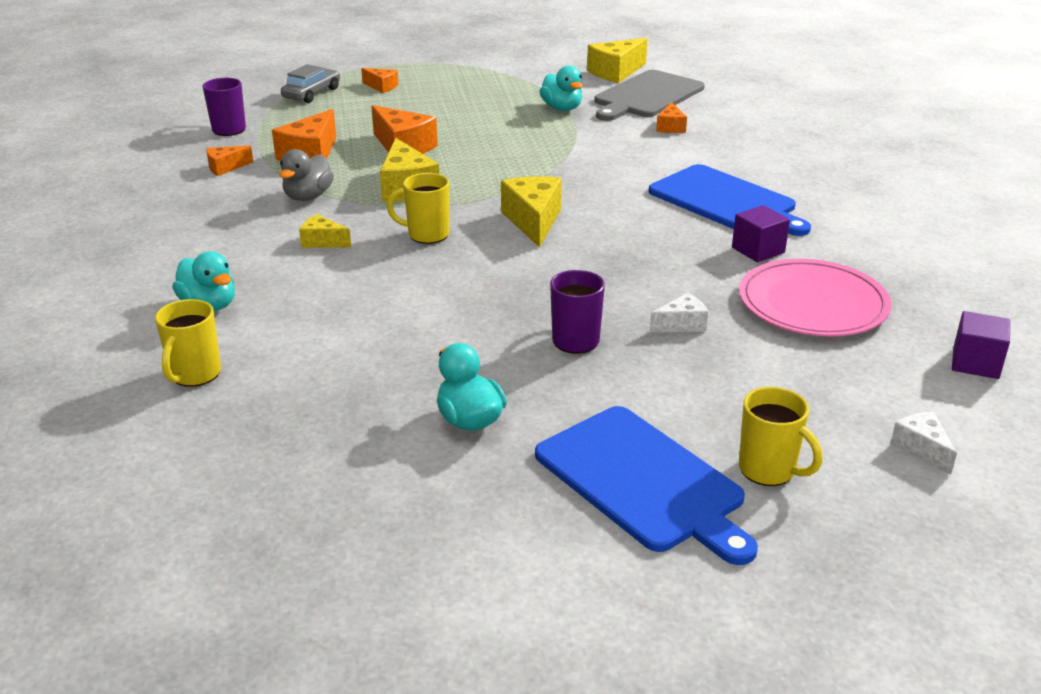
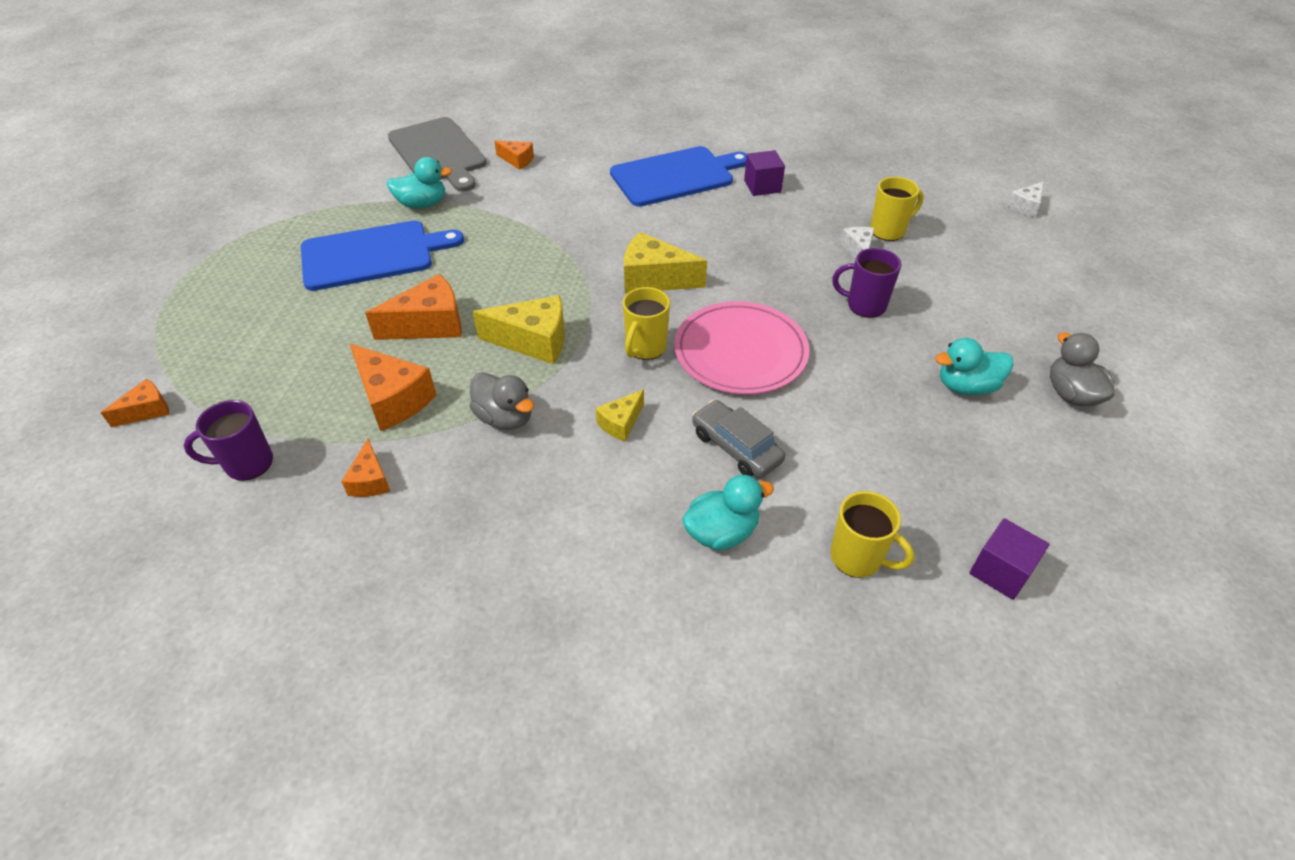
camera: 70 degrees left, 15 degrees up
grey car [281,64,340,103] -> grey car moved to [692,400,785,478]
orange cheese [361,68,399,93] -> orange cheese moved to [101,379,169,427]
blue cutting board [535,406,758,565] -> blue cutting board moved to [301,221,464,291]
yellow cheese [587,38,647,83] -> none
pink plate [739,259,891,337] -> pink plate moved to [674,301,809,394]
yellow mug [739,387,822,486] -> yellow mug moved to [870,177,924,241]
white cheese [890,411,957,474] -> white cheese turned 45 degrees counterclockwise [1007,181,1044,218]
purple cube [952,311,1010,379] -> purple cube moved to [969,518,1049,600]
none -> grey duck [1050,333,1115,406]

